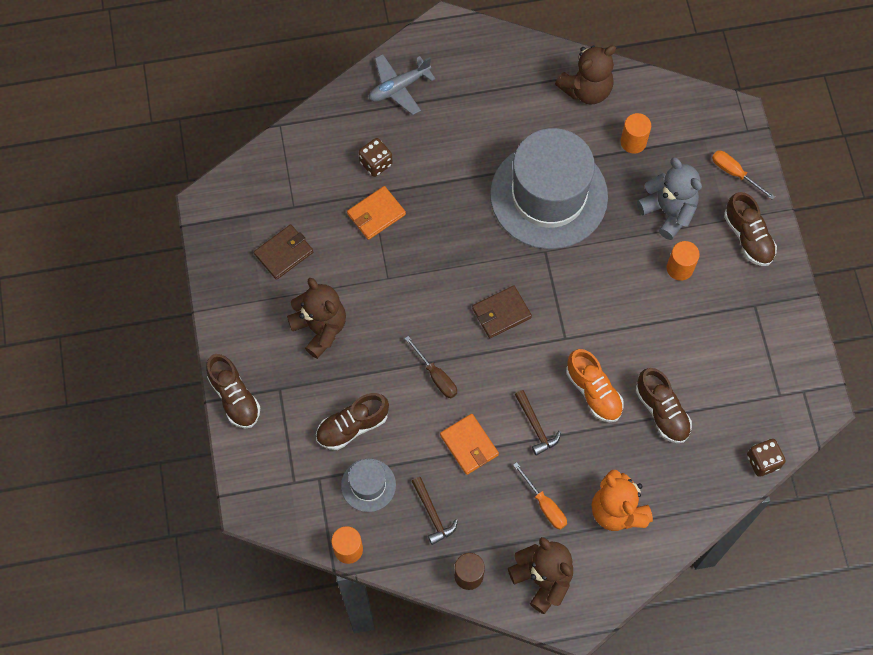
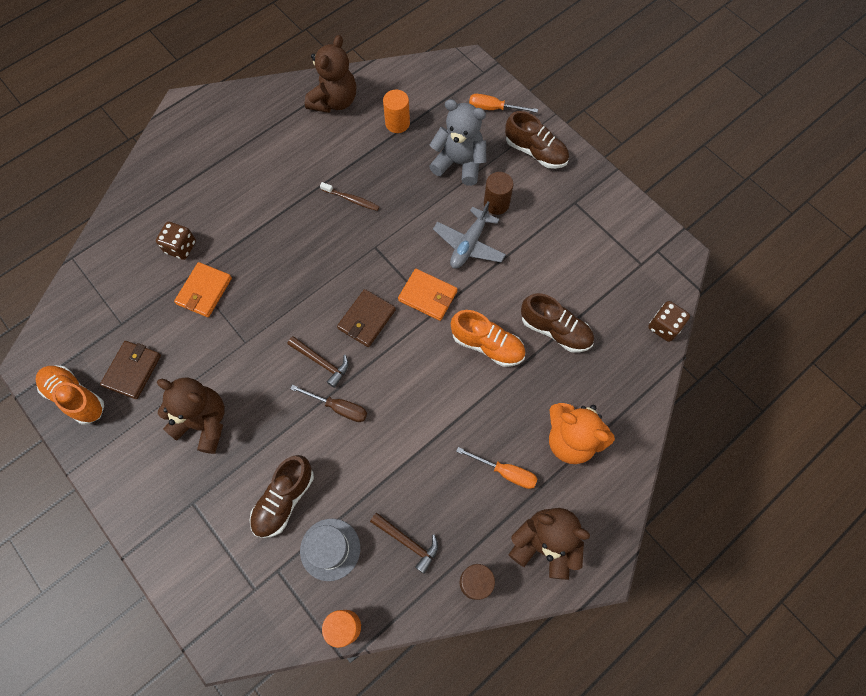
camera: 30 degrees left, 0 degrees up
brown shoe [206,354,260,428] -> none
grey plane [369,54,436,115] -> grey plane moved to [433,202,506,269]
orange wallet [440,414,499,475] -> orange wallet moved to [398,269,458,321]
grey hat [490,128,608,249] -> brown toothbrush [320,182,380,211]
brown hammer [515,390,561,456] -> brown hammer moved to [287,336,349,388]
orange cylinder [667,241,700,281] -> brown cylinder [484,172,513,215]
none -> orange shoe [35,365,104,424]

